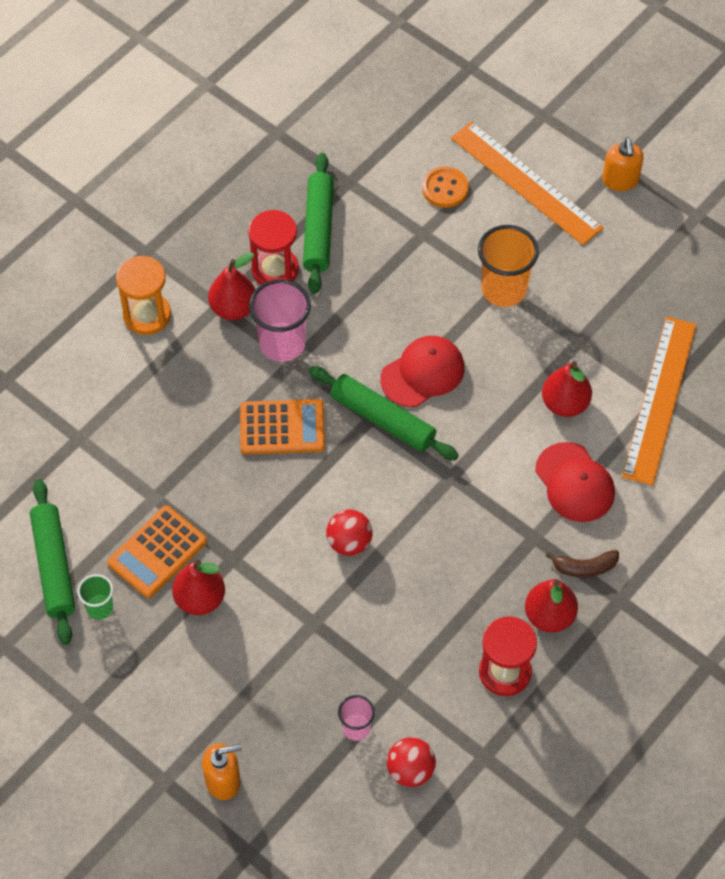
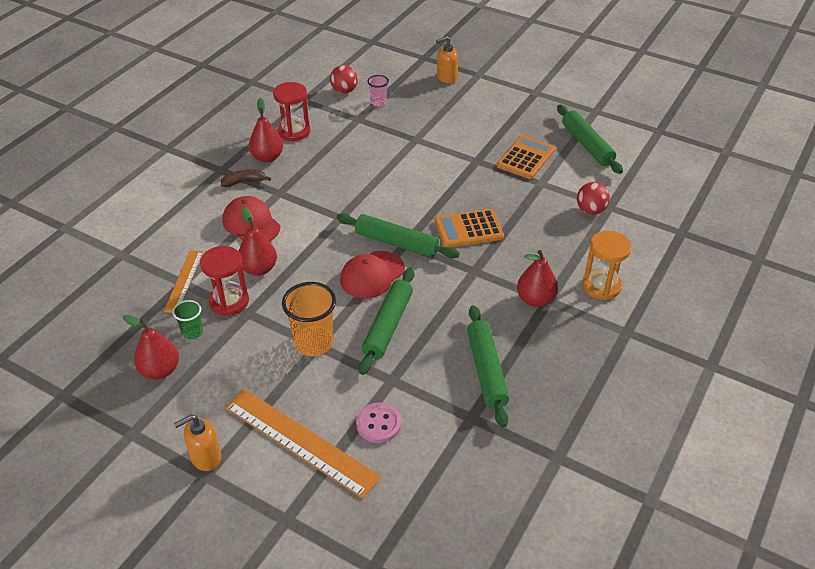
camera: 170 degrees right, 15 degrees down
green cup [77,574,113,620] -> green cup moved to [173,300,203,340]
red pear [172,560,225,615] -> red pear moved to [123,315,179,379]
red hourglass [248,210,299,285] -> red hourglass moved to [200,246,249,316]
pink cup [249,279,311,362] -> none
red ball [326,510,372,556] -> red ball moved to [577,182,610,215]
orange button [422,167,469,208] -> pink button [356,403,401,443]
orange soap dispenser [602,137,644,191] -> orange soap dispenser turned 105 degrees counterclockwise [174,415,221,471]
orange ruler [622,317,697,486] -> orange ruler [164,250,203,313], size x0.56
none -> green rolling pin [359,268,414,375]

